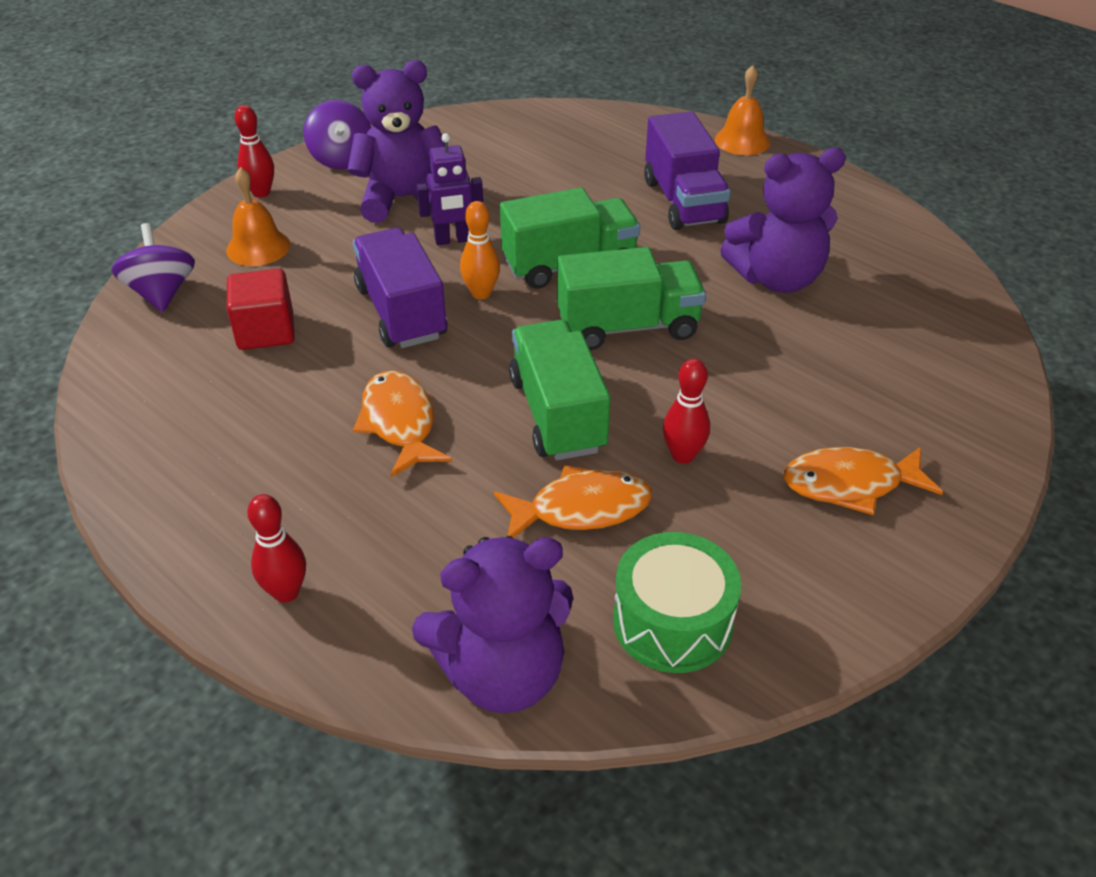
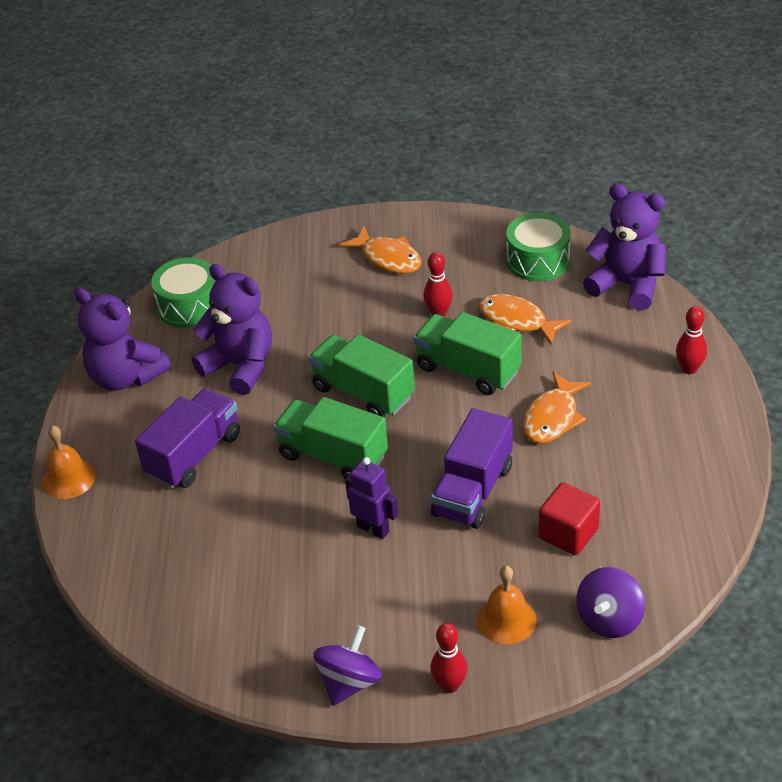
camera: 130 degrees left, 0 degrees up
purple teddy bear [348,60,445,223] -> purple teddy bear moved to [74,288,171,391]
orange bowling pin [460,201,500,299] -> none
green truck [509,320,610,460] -> green truck turned 90 degrees clockwise [414,312,521,395]
none -> green drum [151,258,216,328]

